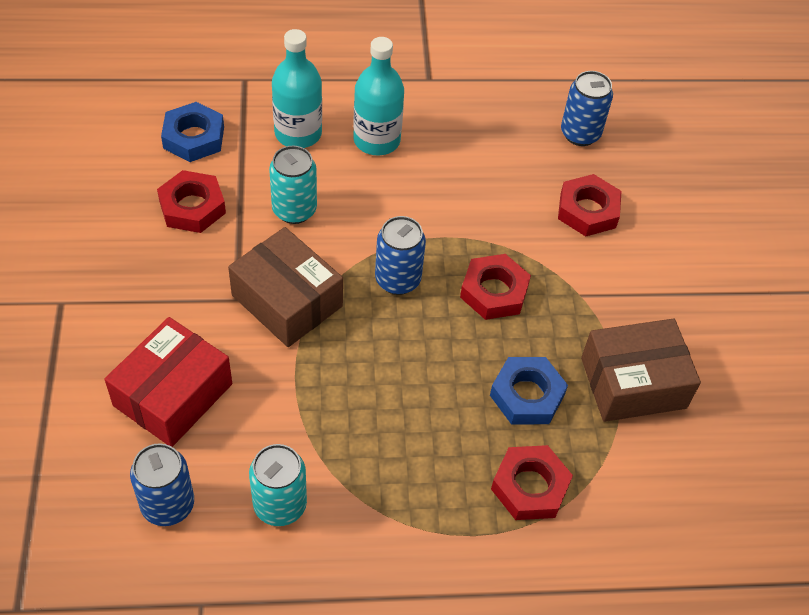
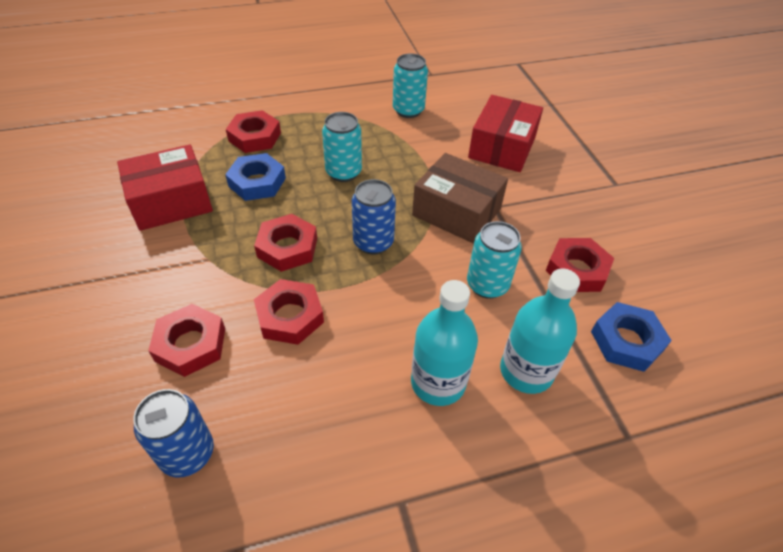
camera: 170 degrees right, 5 degrees down
blue can [130,443,194,526] -> none
brown box [581,319,701,422] -> red box [117,144,213,231]
none -> red nut [254,279,324,345]
none -> turquoise can [322,112,362,182]

